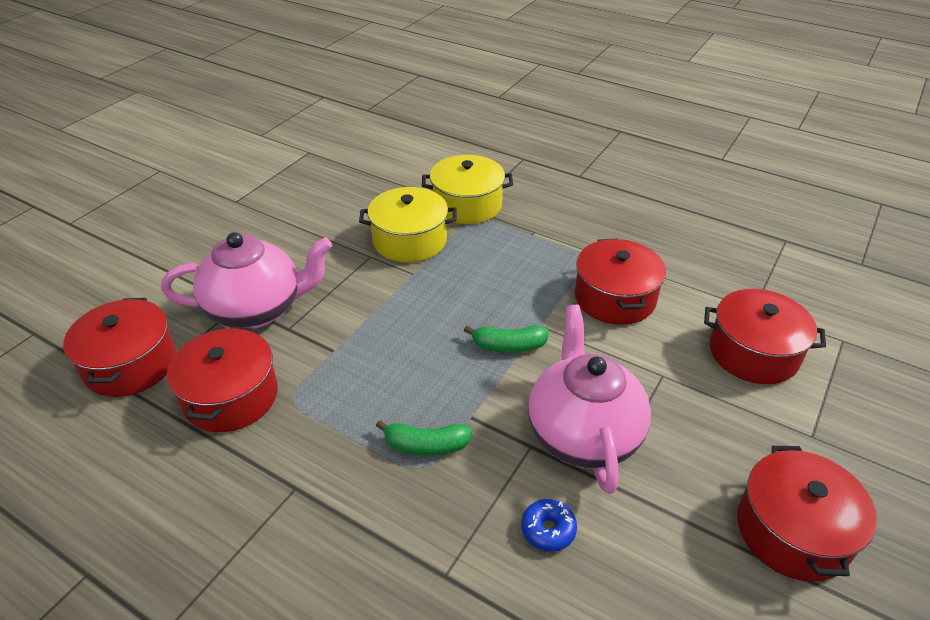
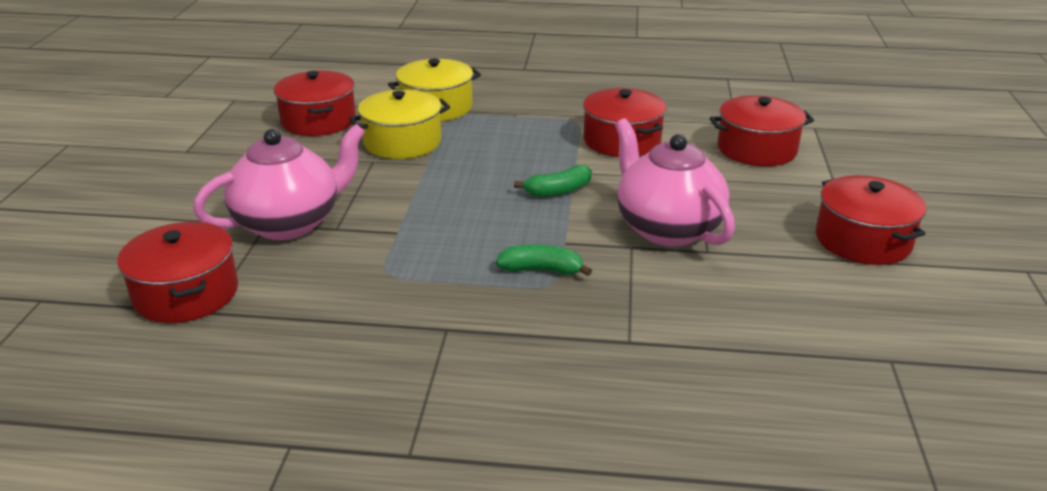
camera: 25 degrees left, 10 degrees down
red pot [167,326,278,432] -> red pot moved to [274,71,356,136]
green banana [376,420,472,456] -> green banana turned 150 degrees counterclockwise [496,244,592,276]
blue donut [521,499,577,552] -> none

